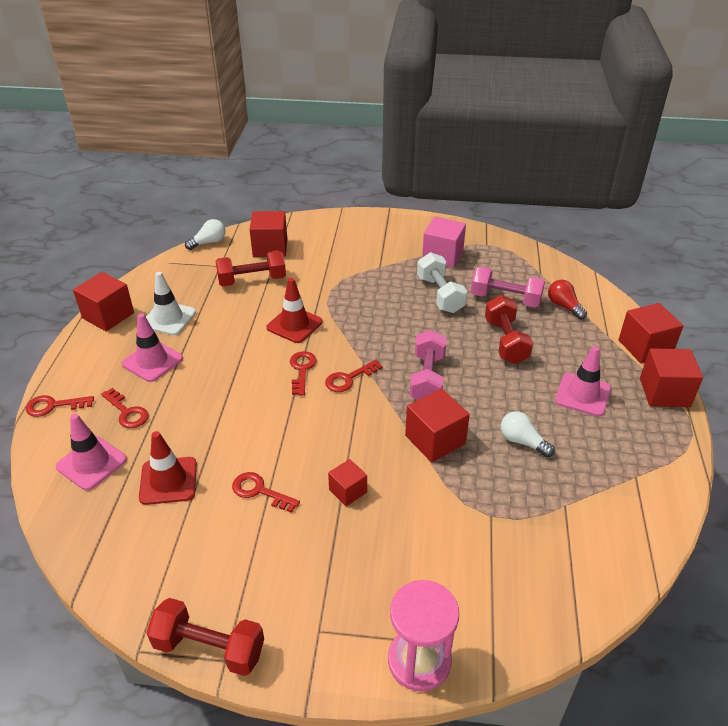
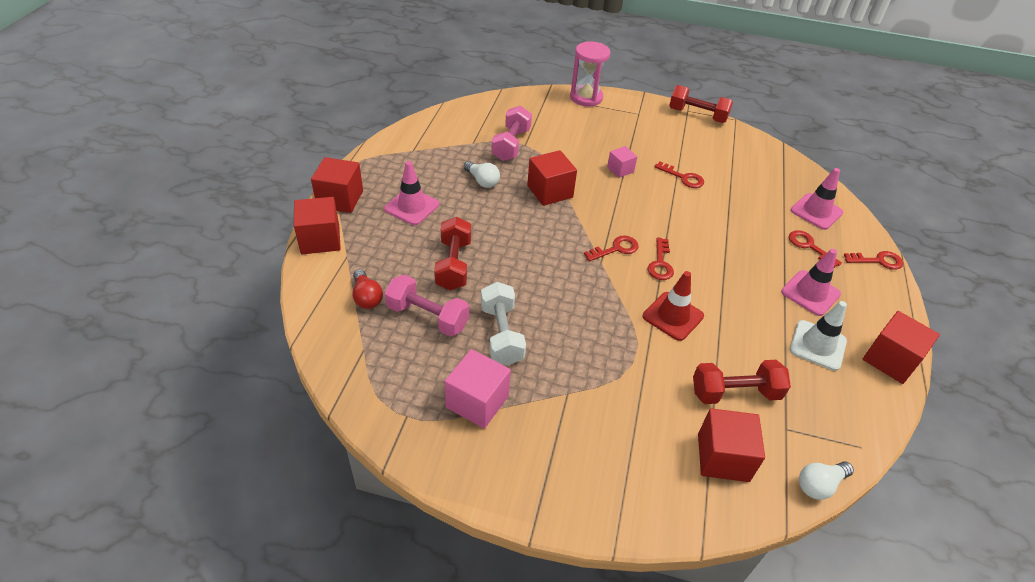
camera: 175 degrees left, 5 degrees up
red traffic cone [139,431,197,505] -> none
red cube [328,459,367,506] -> pink cube [607,146,637,178]
pink dumbbell [410,330,447,400] -> pink dumbbell moved to [491,106,532,161]

